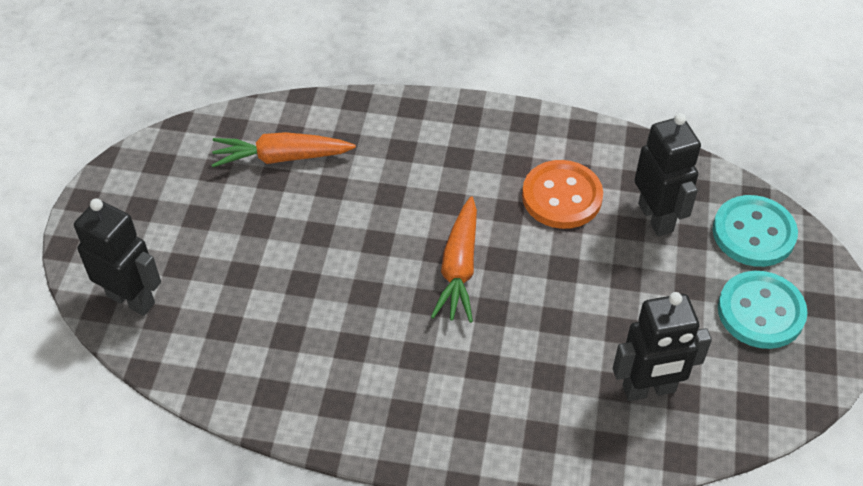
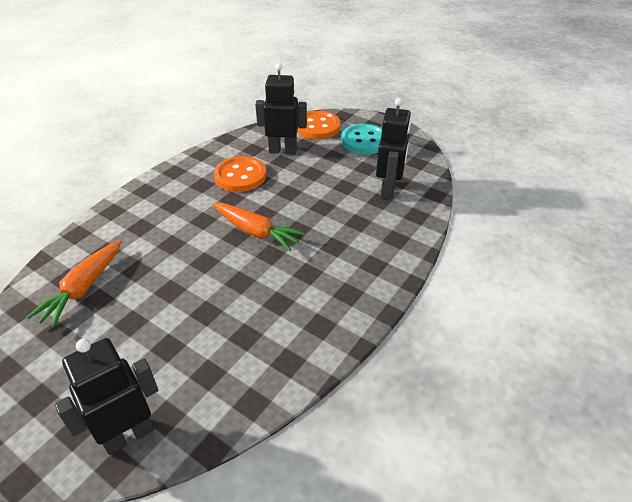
camera: 65 degrees left, 10 degrees down
turquoise button [713,195,798,267] -> orange button [297,111,340,139]

